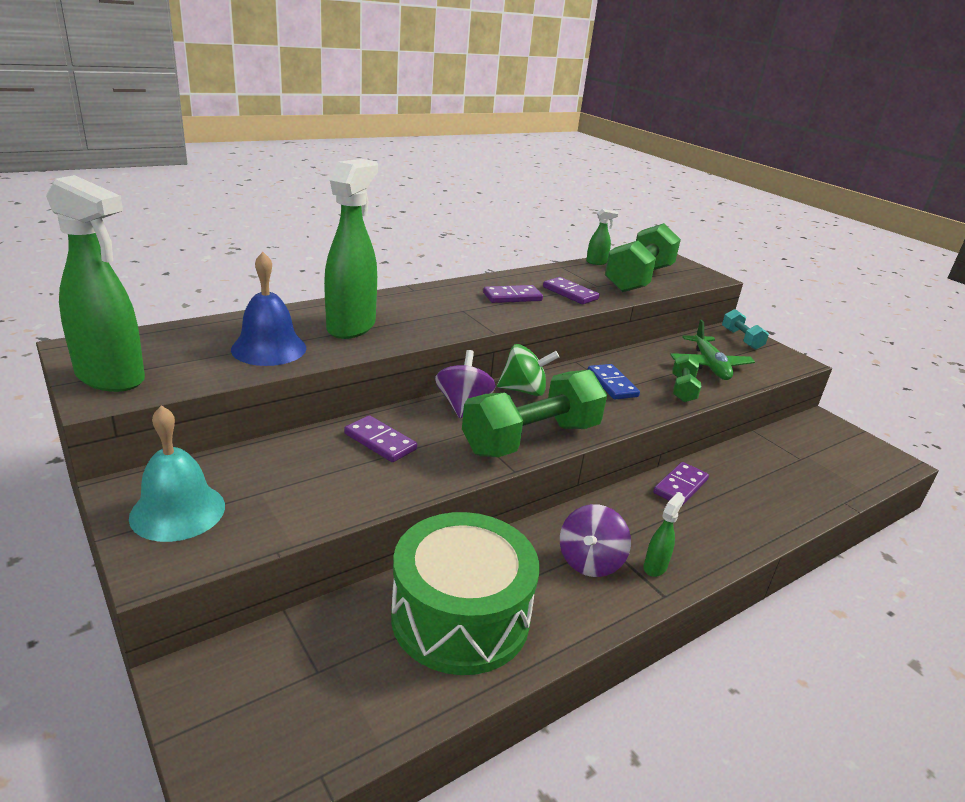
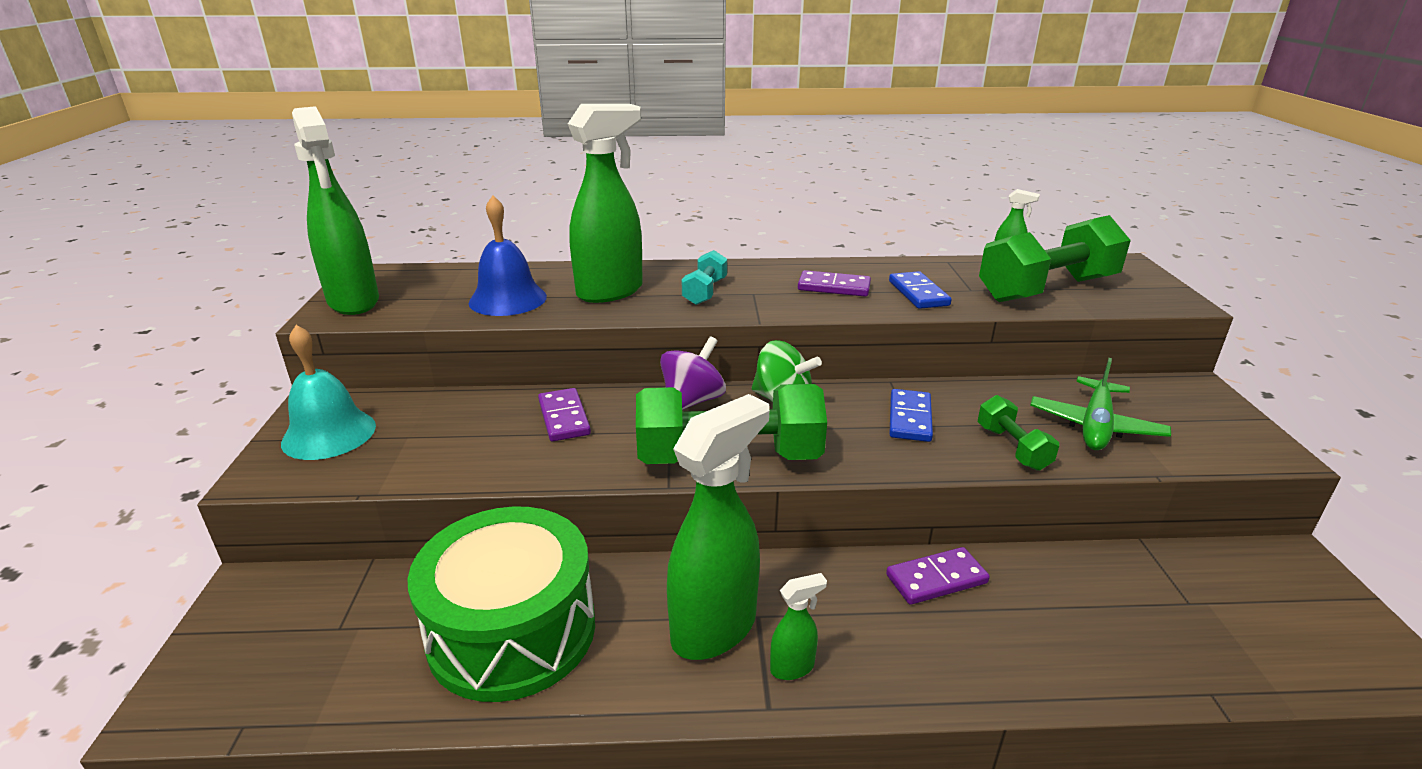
camera: 35 degrees right, 0 degrees up
purple domino [543,277,599,304] -> blue domino [889,271,952,309]
purple spinning top [560,504,631,577] -> green spray bottle [667,394,769,660]
green dumbbell [672,354,701,402] -> green dumbbell turned 60 degrees counterclockwise [978,395,1059,471]
turquoise dumbbell [722,309,769,350] -> turquoise dumbbell moved to [682,250,727,305]

